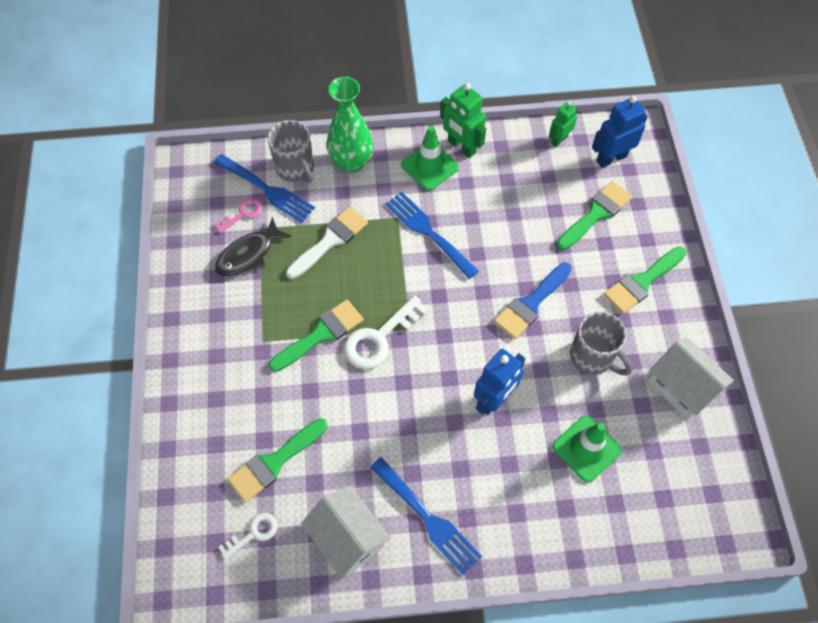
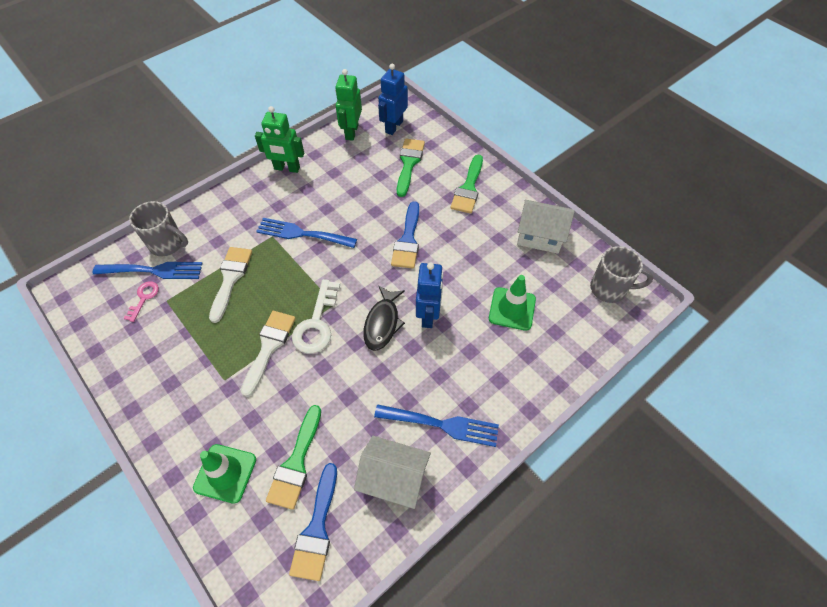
camera: 35 degrees left, 5 degrees down
black fish [215,217,291,276] -> black fish moved to [363,285,405,351]
white key [218,513,277,559] -> blue brush [289,463,337,581]
green brush [269,299,364,372] -> white brush [241,311,296,397]
green vase [327,77,373,173] -> none
green traffic cone [401,126,459,191] -> green traffic cone moved to [193,444,256,504]
green robot [549,101,577,147] -> green robot [335,69,362,141], size x1.59
grey mug [570,311,632,376] -> grey mug moved to [590,246,653,303]

